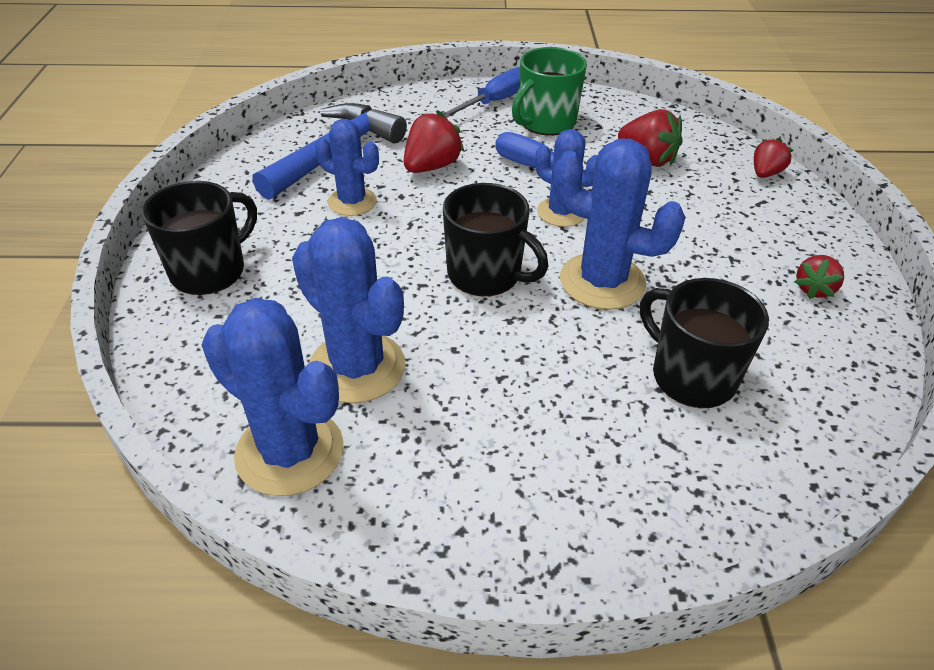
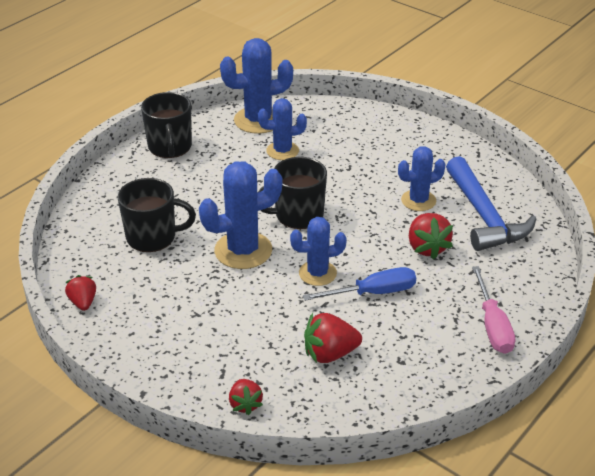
camera: 130 degrees right, 5 degrees down
black mug [142,181,257,295] -> black mug moved to [141,92,192,158]
blue cactus [292,217,406,403] -> blue cactus [258,98,307,160], size x0.64
blue screwdriver [443,67,520,118] -> pink screwdriver [472,266,515,354]
green mug [512,47,587,136] -> none
red strawberry [794,255,844,299] -> red strawberry moved to [65,275,96,311]

